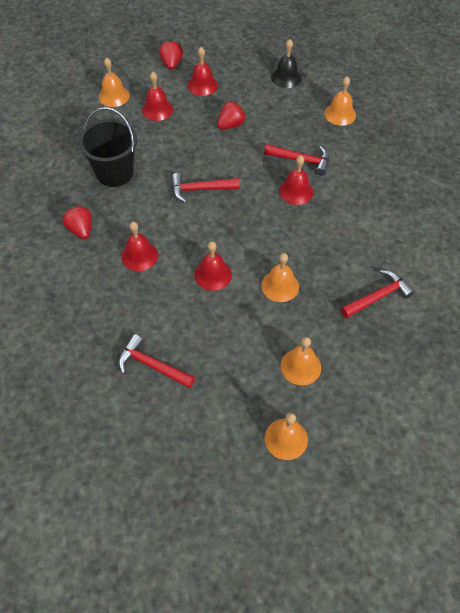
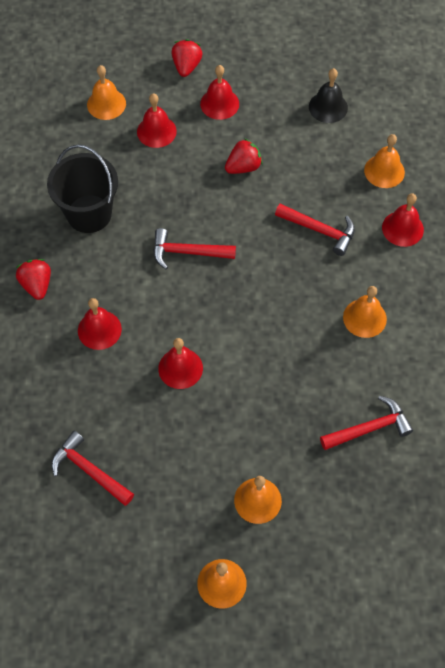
camera: 10 degrees right, 5 degrees up
orange bell [261,253,299,302] -> orange bell moved to [343,286,387,338]
red bell [279,155,313,205] -> red bell moved to [382,193,424,247]

